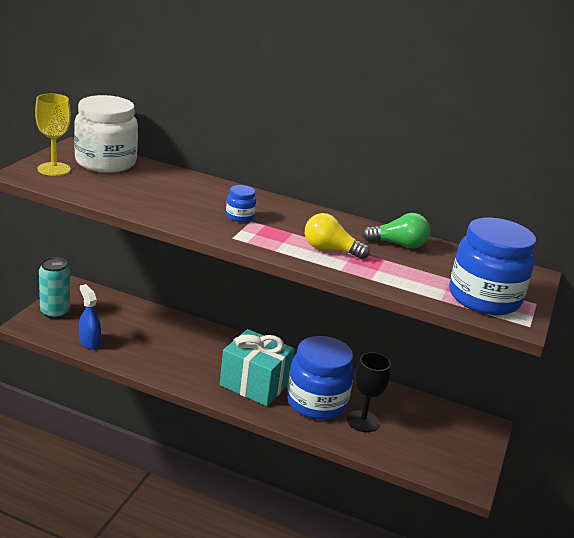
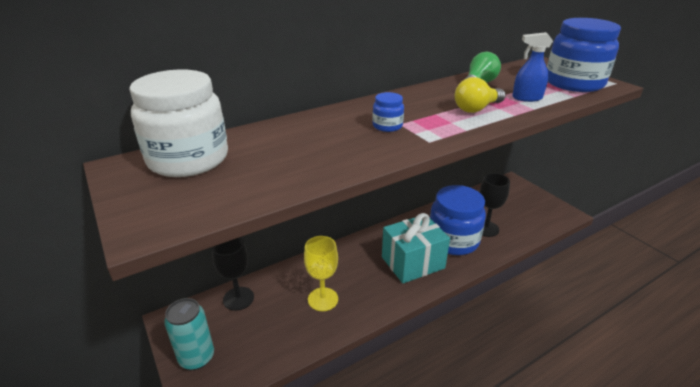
camera: 50 degrees left, 5 degrees up
yellow goblet [35,94,71,176] -> yellow goblet moved to [304,236,338,311]
blue spray bottle [79,284,101,349] -> blue spray bottle moved to [512,32,553,102]
none -> black goblet [212,237,254,311]

